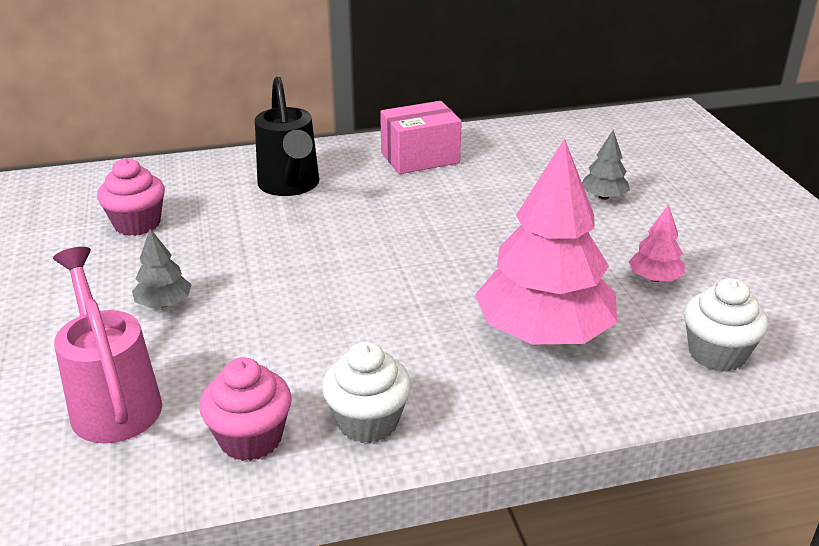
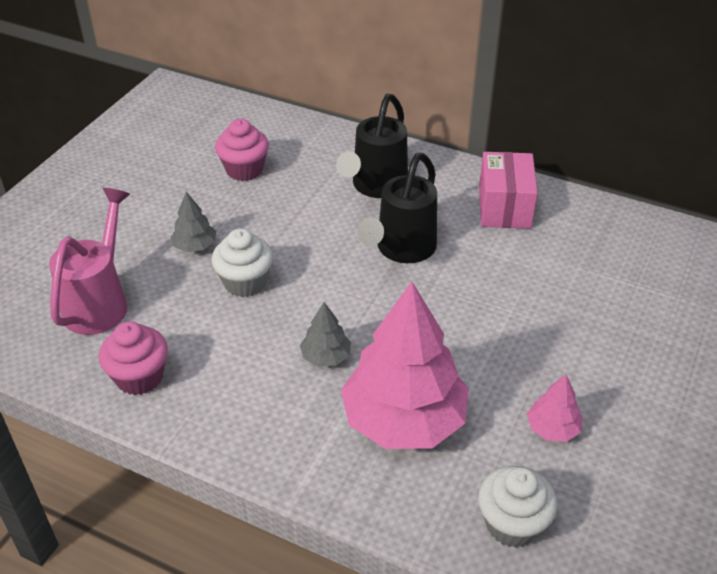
camera: 40 degrees right, 10 degrees up
white cupcake [322,342,411,443] -> white cupcake moved to [212,228,273,297]
pink box [380,101,462,174] -> pink box turned 75 degrees clockwise [479,152,538,229]
grey tree [582,130,630,200] -> grey tree moved to [300,302,351,367]
none -> black watering can [357,153,437,263]

